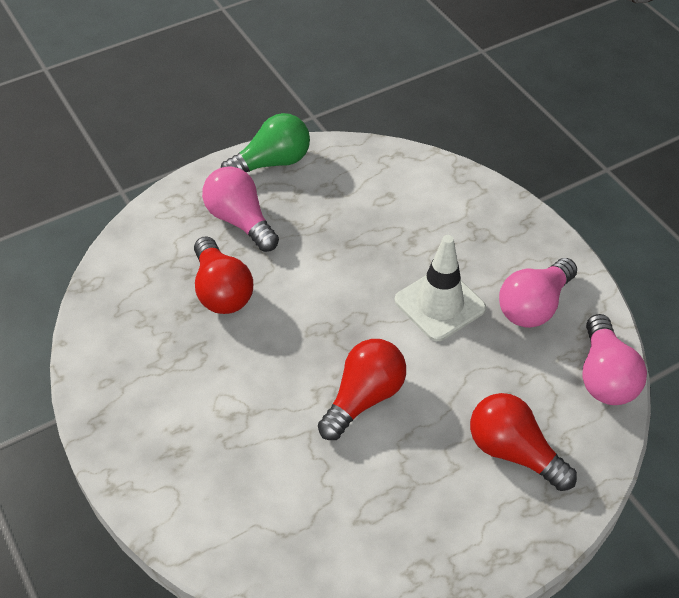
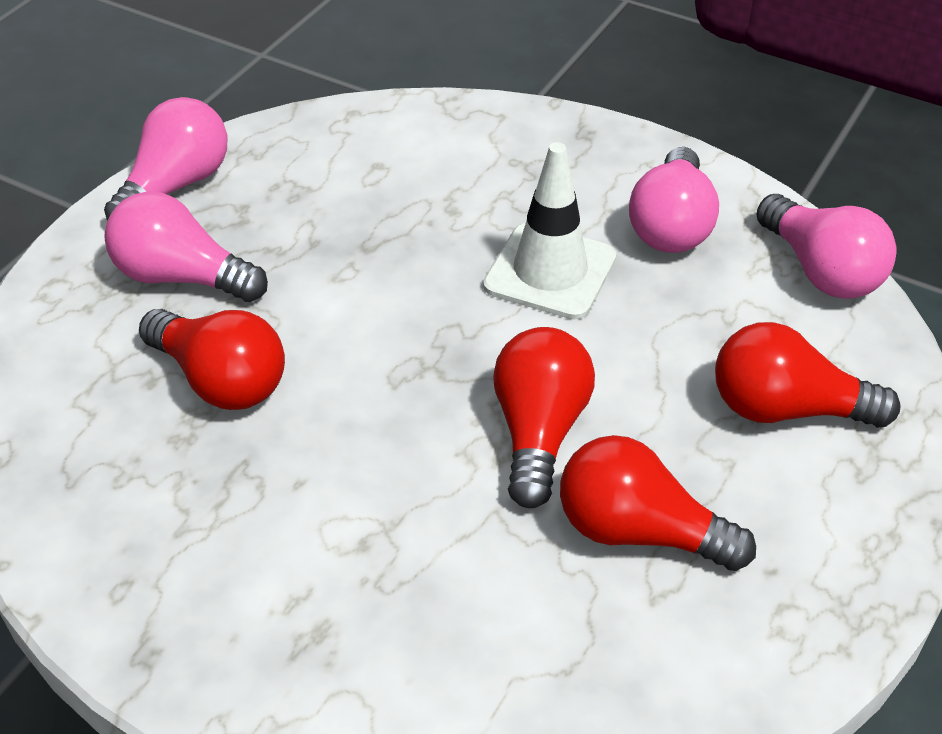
camera: 30 degrees left, 5 degrees down
green light bulb [221,113,310,173] -> pink light bulb [104,97,227,221]
none -> red light bulb [560,435,756,571]

